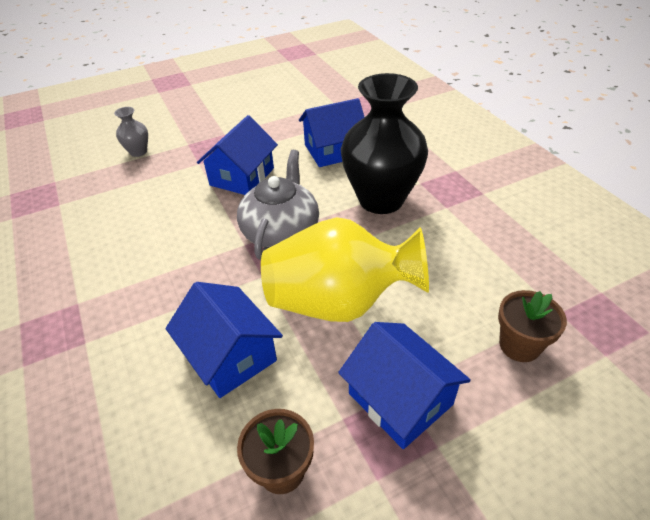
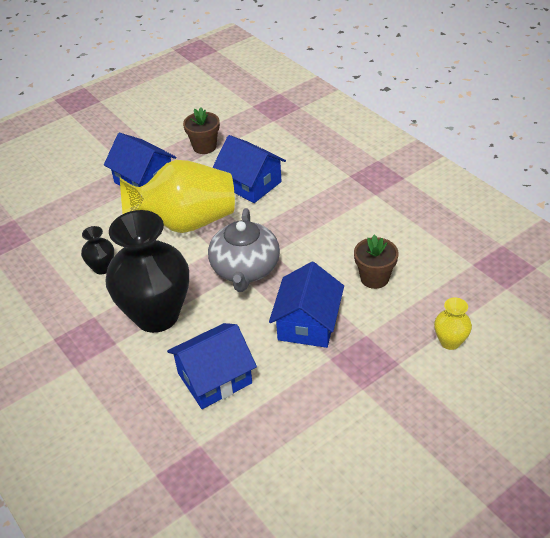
camera: 170 degrees right, 0 degrees up
grey vase [114,107,148,157] -> yellow vase [434,297,472,350]
brown flower pot [498,290,567,362] -> brown flower pot moved to [354,235,399,289]
none -> black vase [81,226,114,275]

